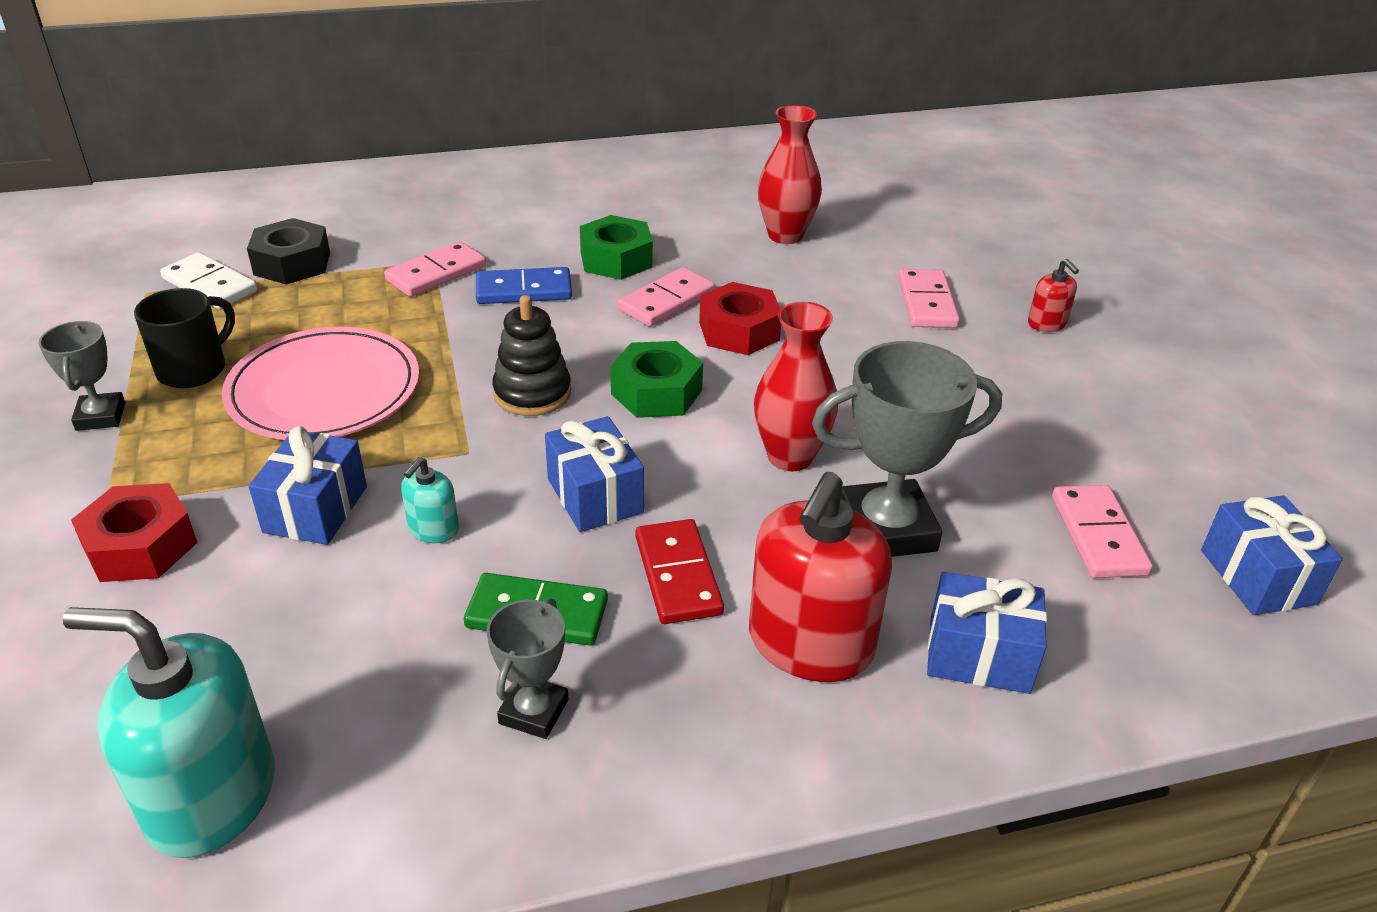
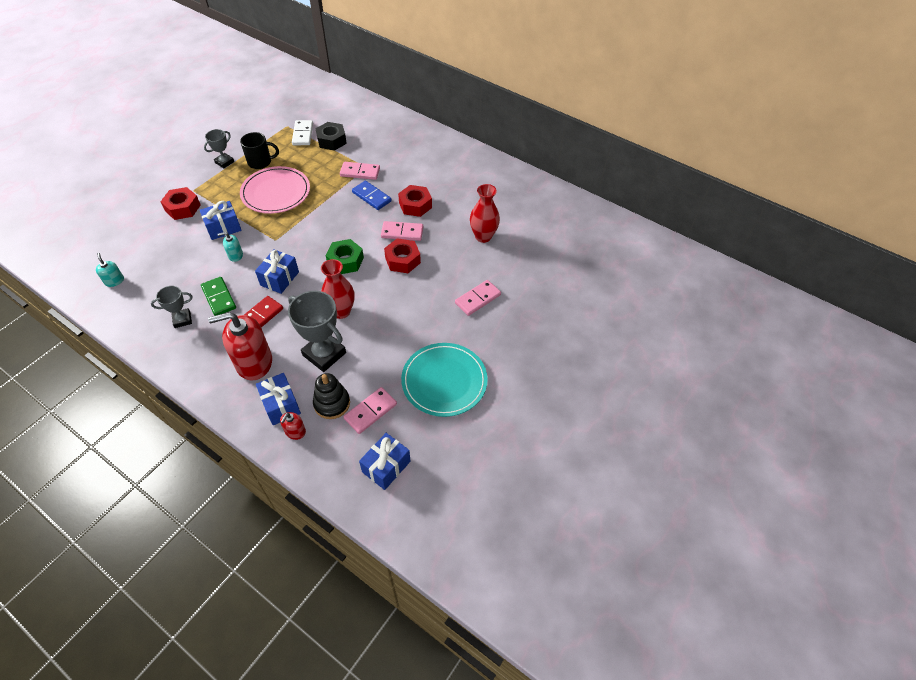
camera: 50 degrees right, 15 degrees up
turquoise soap dispenser [63,607,275,858] -> turquoise soap dispenser [96,253,124,287], size x0.46
black stacking toy [492,295,571,416] -> black stacking toy moved to [313,373,350,419]
green nut [580,215,653,280] -> red nut [398,185,432,217]
red soap dispenser [1028,259,1079,332] -> red soap dispenser moved to [280,412,306,440]
none -> turquoise plate [401,343,488,417]

